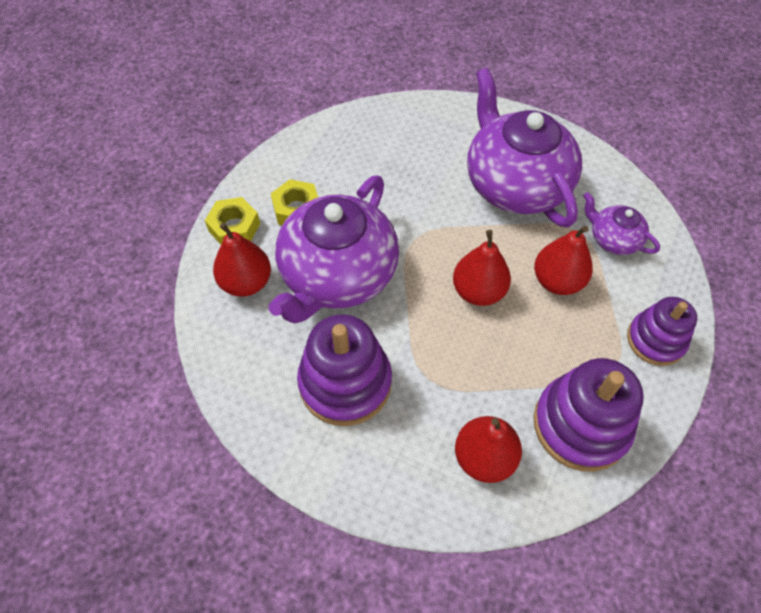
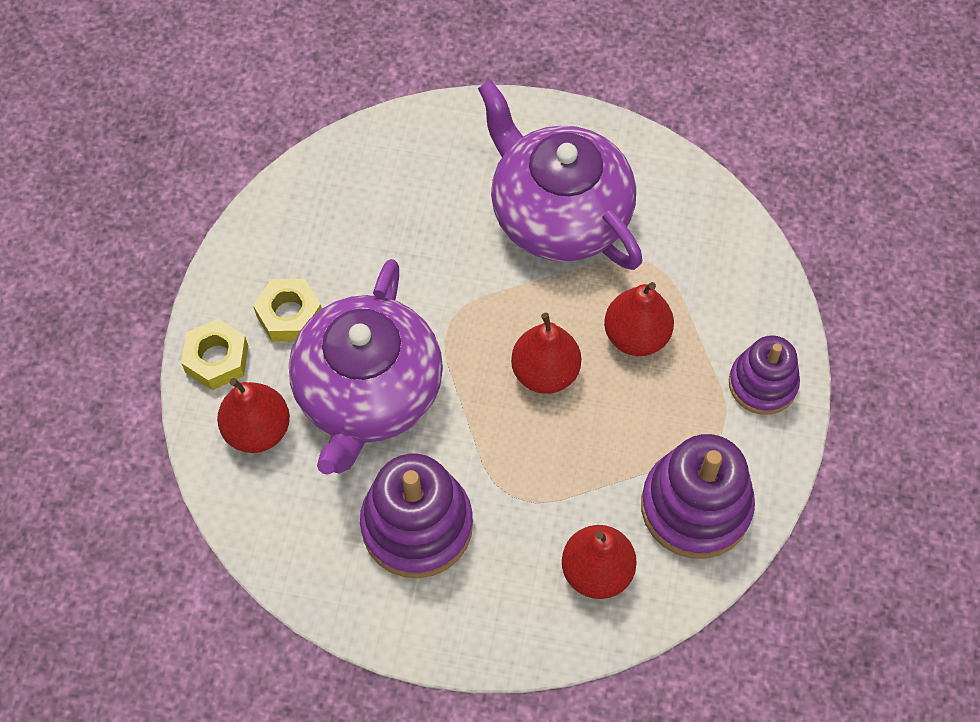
camera: 15 degrees left, 5 degrees up
purple teapot [583,192,660,255] -> none

